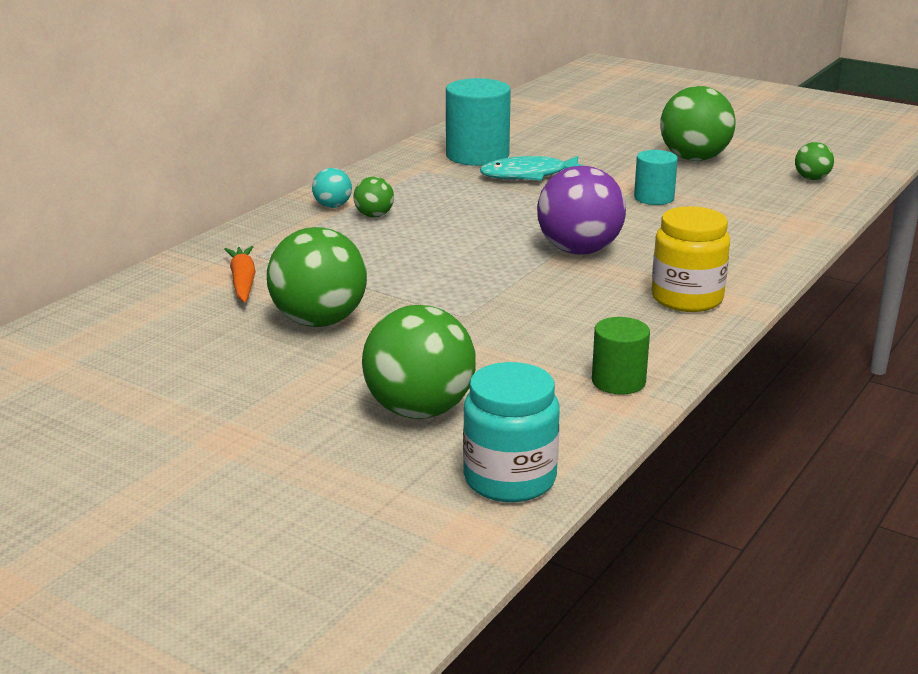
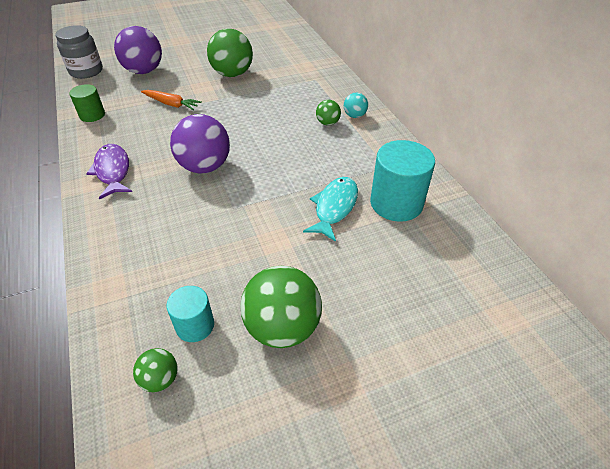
camera: 125 degrees right, 20 degrees up
orange carrot [224,246,256,303] -> orange carrot moved to [141,90,202,110]
green ball [362,305,476,419] -> purple ball [114,26,162,74]
turquoise jar [463,362,560,502] -> grey jar [55,25,103,79]
turquoise cylinder [634,150,678,205] -> turquoise cylinder moved to [166,286,214,342]
yellow jar [651,206,730,312] -> purple fish [86,144,132,199]

